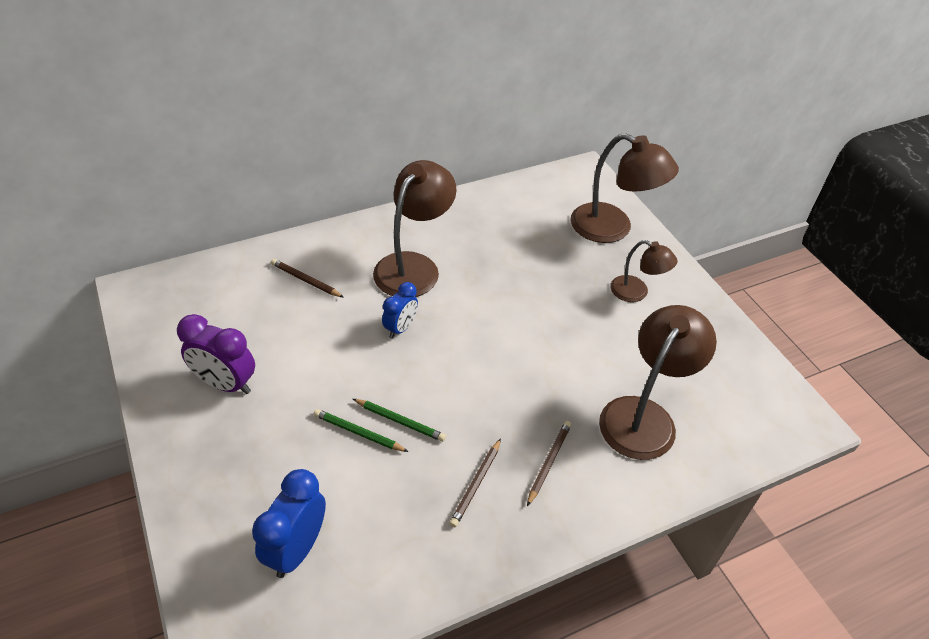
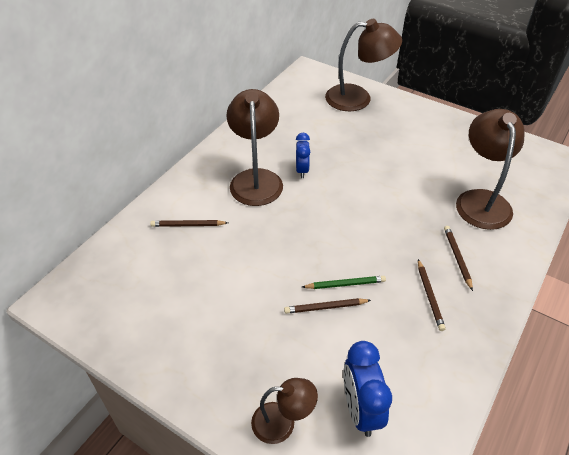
camera: 30 degrees left, 0 degrees up
purple clock [177,314,255,394] -> none
green pencil [313,409,408,452] -> brown pencil [284,298,371,314]
blue clock [382,282,418,338] -> blue clock moved to [296,133,310,178]
brown lamp [610,240,677,302] -> brown lamp moved to [251,378,318,444]

